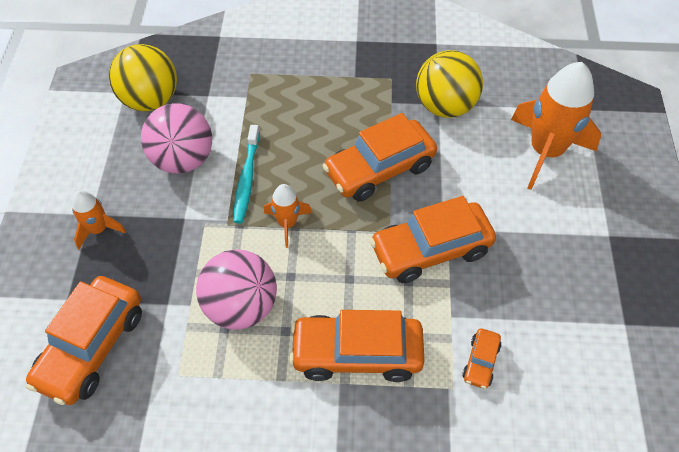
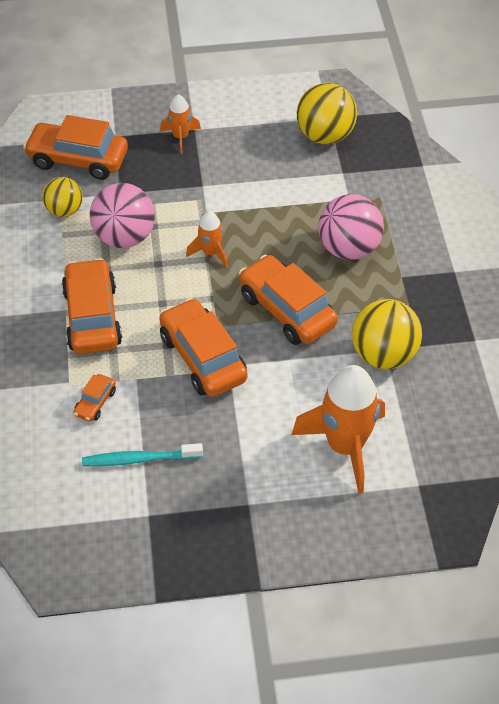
camera: 80 degrees right, 5 degrees down
pink ball [141,103,212,173] -> pink ball moved to [318,194,384,260]
turquoise toothbrush [233,125,260,224] -> turquoise toothbrush moved to [82,443,203,466]
orange car [462,328,502,389] -> orange car turned 75 degrees counterclockwise [74,374,116,422]
none -> yellow ball [42,177,83,217]

